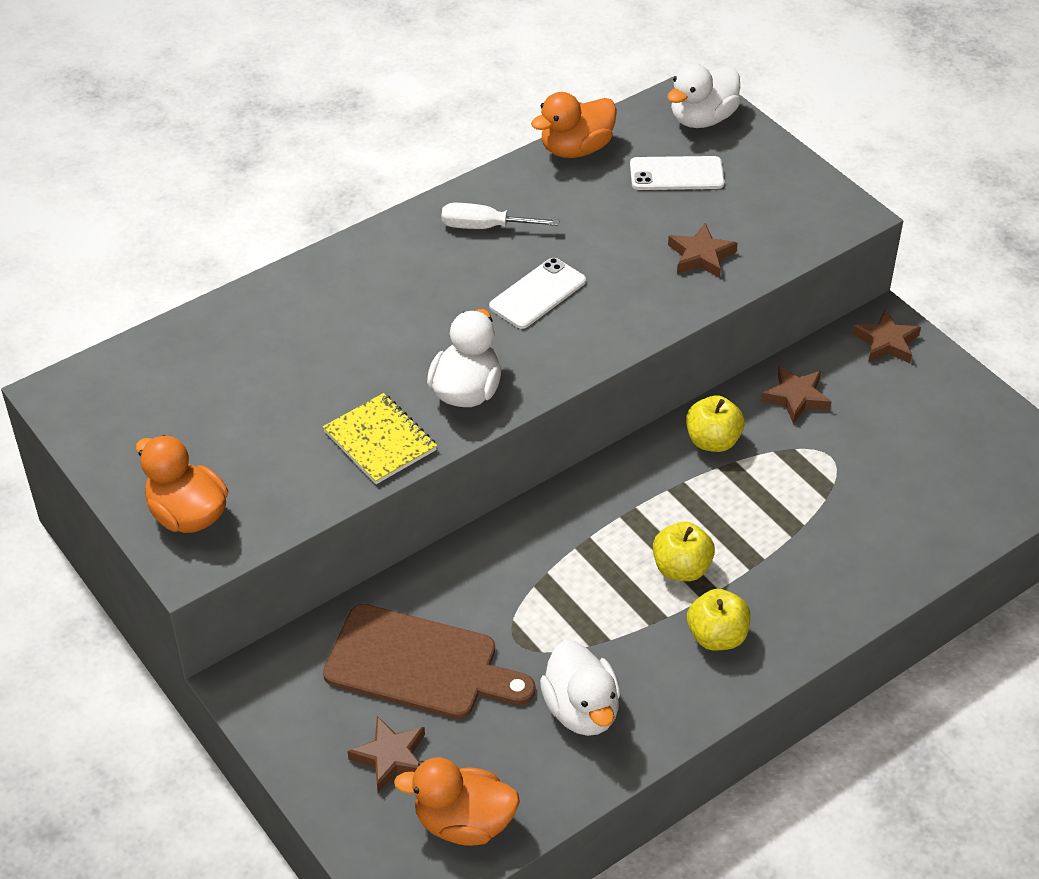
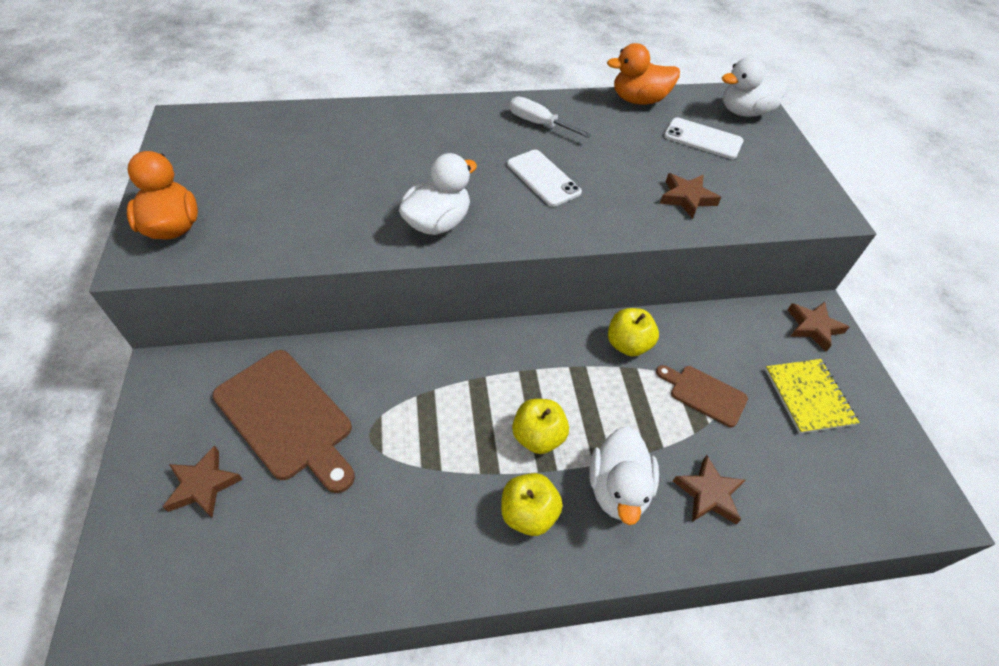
camera: 25 degrees right, 5 degrees up
yellow notebook [323,393,437,484] -> yellow notebook moved to [765,359,860,434]
orange duck [394,757,520,846] -> none
white phone [489,258,586,329] -> white phone turned 75 degrees clockwise [507,150,582,207]
white duck [540,640,621,736] -> white duck moved to [589,427,659,525]
brown star [761,366,832,424] -> brown star moved to [673,455,745,524]
none -> brown cutting board [656,365,748,427]

